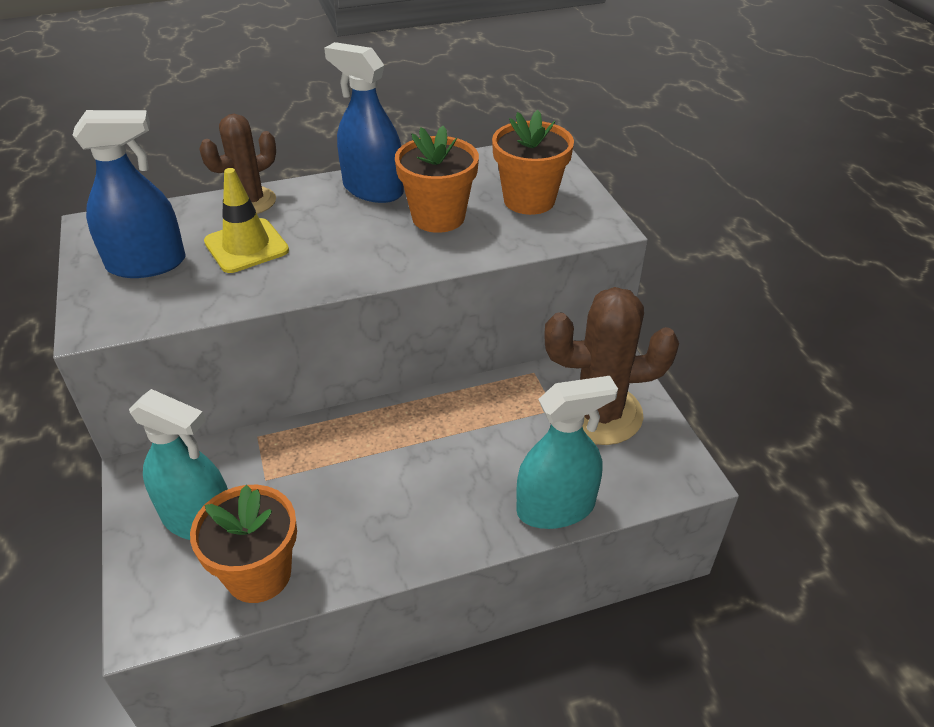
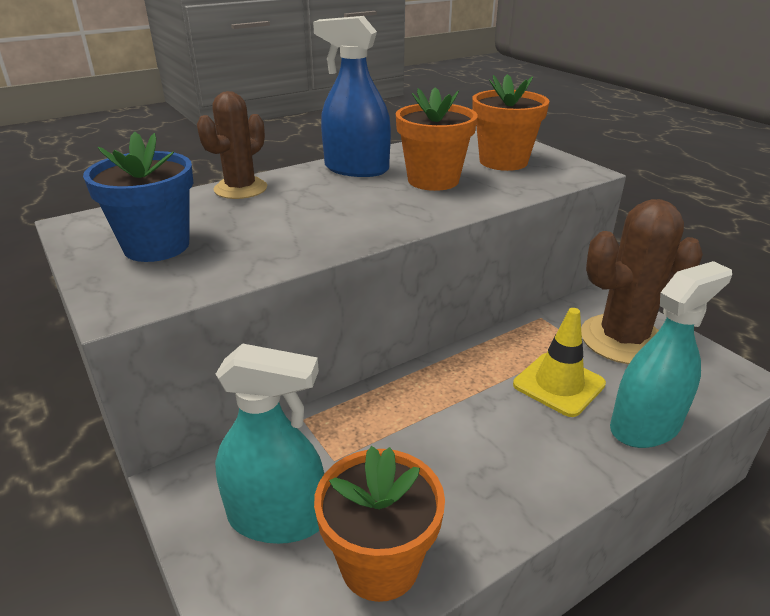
camera: 15 degrees left, 10 degrees down
blue spray bottle [72,110,186,278] -> blue flower pot [83,132,193,262]
yellow traffic cone [204,168,289,273] -> yellow traffic cone moved to [513,308,606,417]

